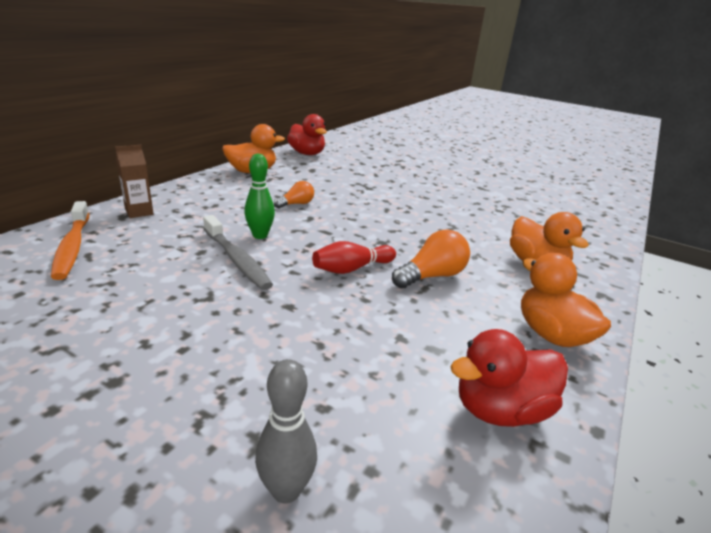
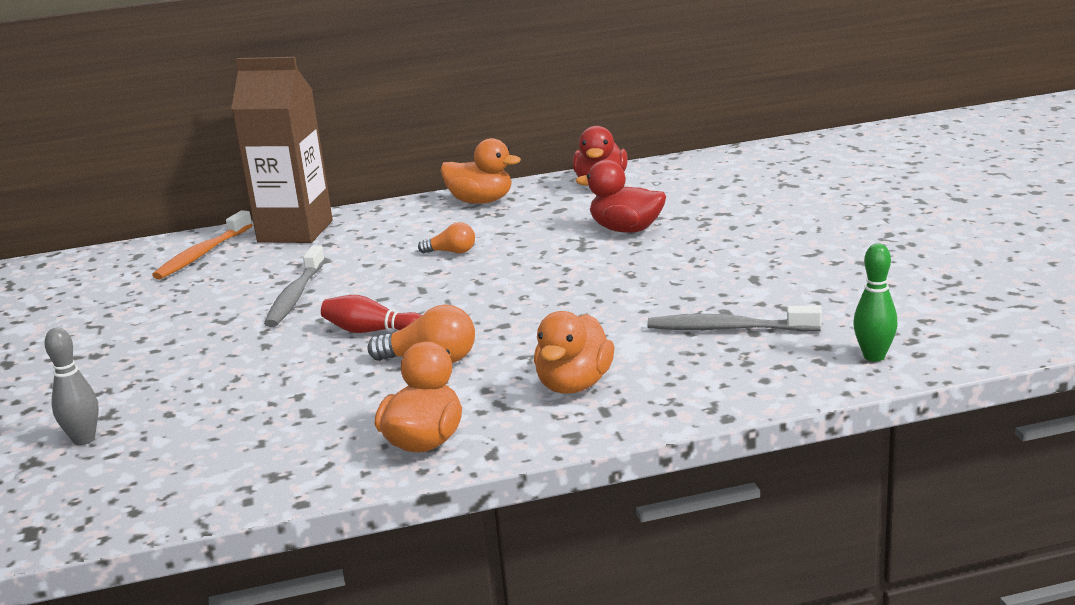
camera: 50 degrees right, 5 degrees down
brown carton [115,145,154,218] -> brown carton [231,57,333,243], size x2.30
green bowling pin [244,154,275,239] -> green bowling pin moved to [853,243,898,362]
red duck [450,329,568,427] -> red duck moved to [576,160,666,233]
none -> grey toothbrush [647,306,822,332]

